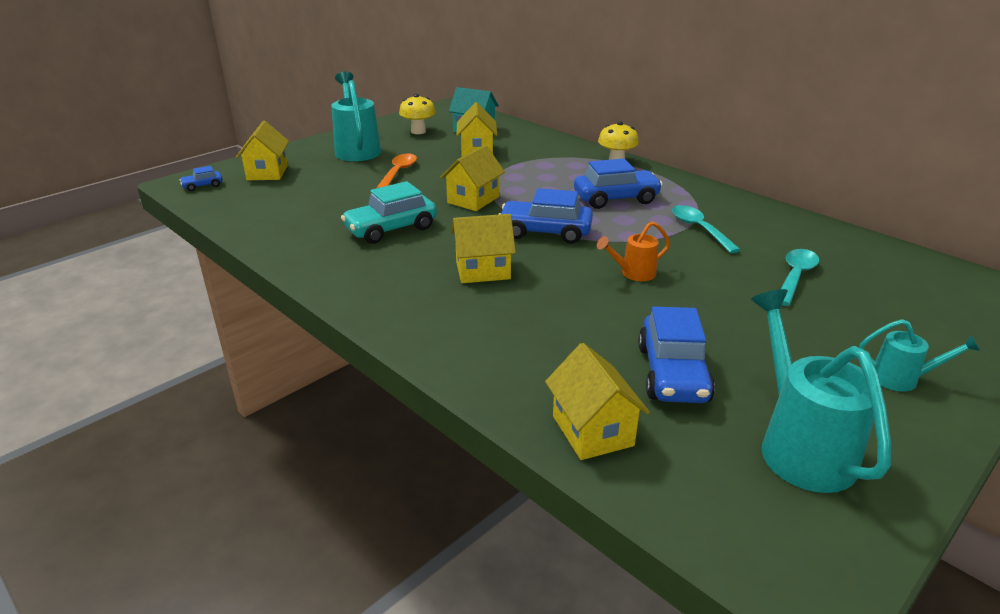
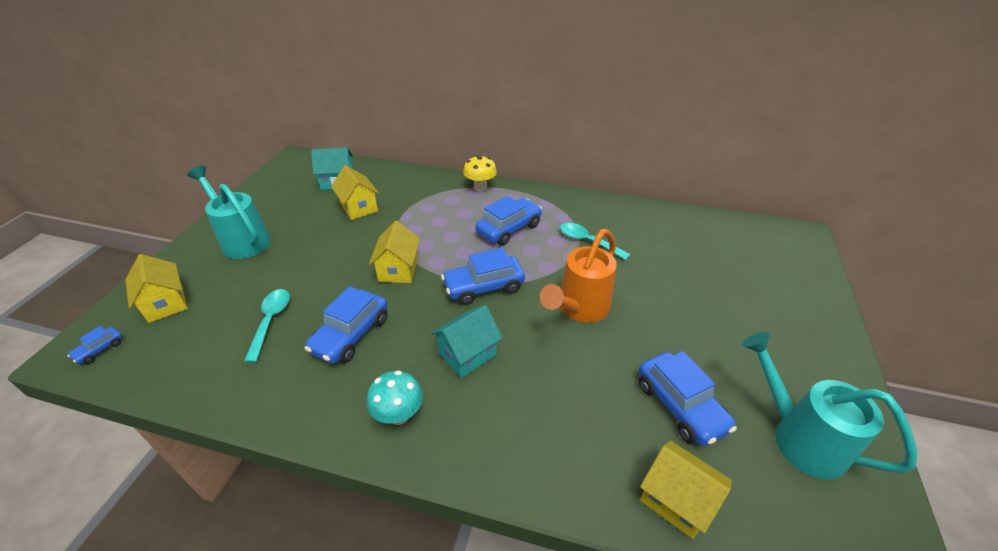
camera: 30 degrees left, 10 degrees up
turquoise car [341,181,437,244] -> blue car [304,286,388,364]
orange spoon [376,154,417,188] -> none
yellow mushroom [399,94,436,134] -> none
yellow house [451,214,516,283] -> turquoise house [431,305,503,378]
orange watering can [597,221,670,281] -> orange watering can [540,229,617,323], size x1.89
turquoise spoon [781,249,819,306] -> turquoise spoon moved to [244,289,290,363]
turquoise watering can [859,319,980,392] -> none
none -> turquoise mushroom [367,371,423,425]

